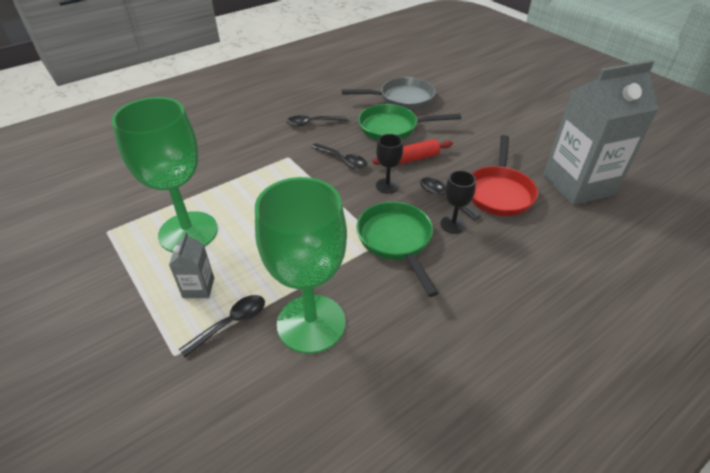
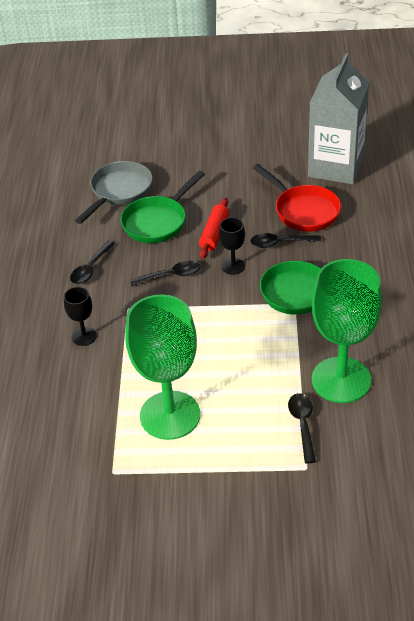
camera: 50 degrees left, 0 degrees up
grey carton [169,232,214,298] -> none
black goblet [440,170,476,234] -> black goblet moved to [64,287,97,346]

